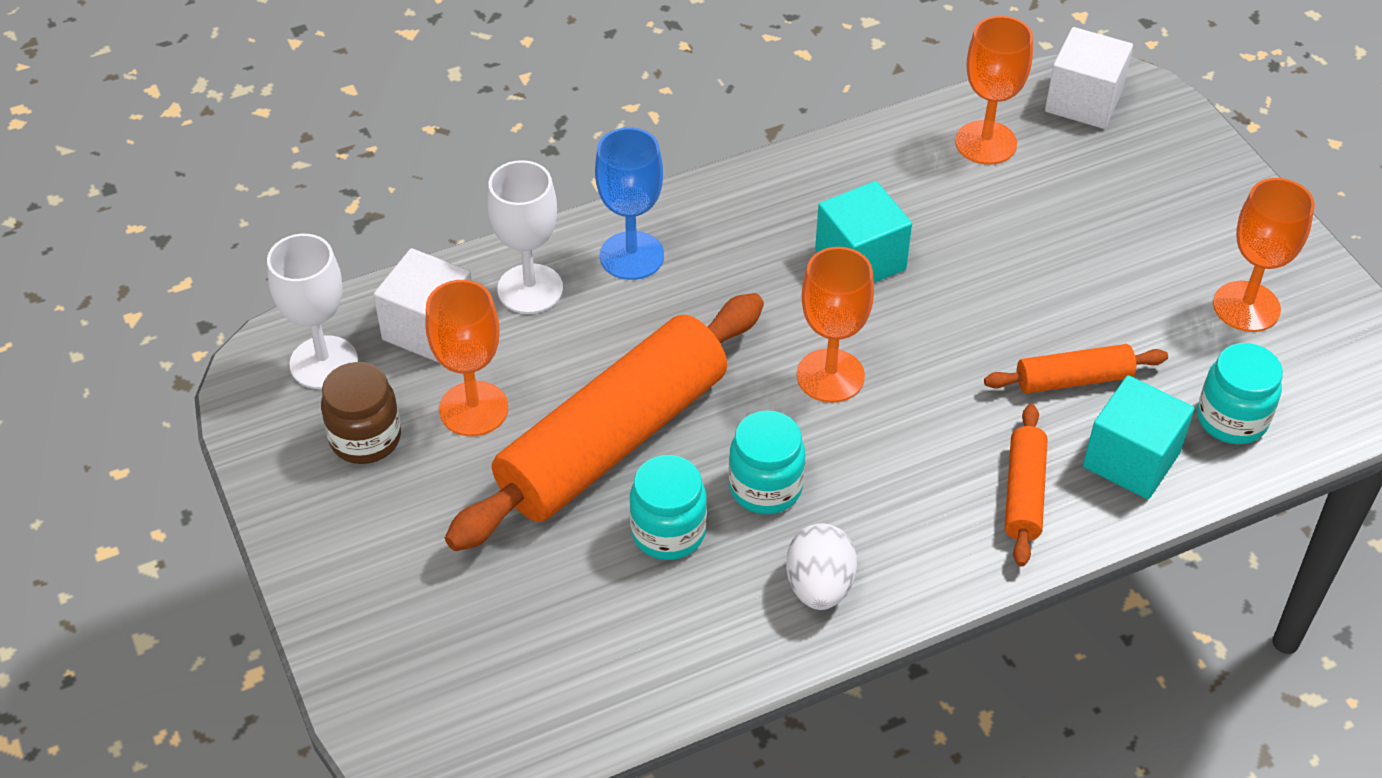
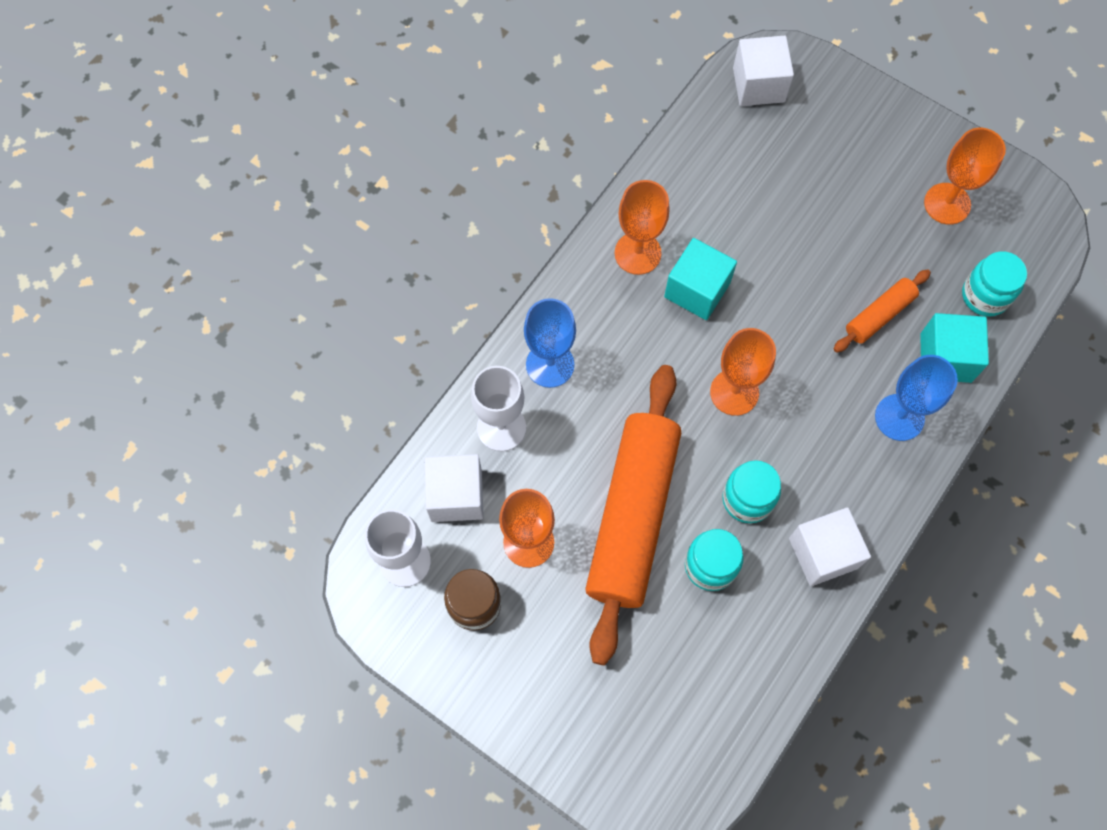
camera: 30 degrees left, 20 degrees up
white egg [786,523,857,610] -> white cube [789,507,871,586]
orange goblet [955,16,1033,165] -> orange goblet moved to [615,180,670,275]
orange rolling pin [1005,404,1047,567] -> blue goblet [875,355,958,441]

